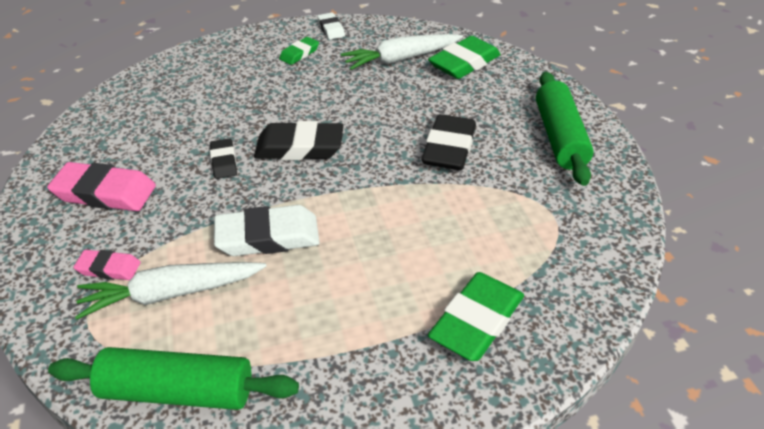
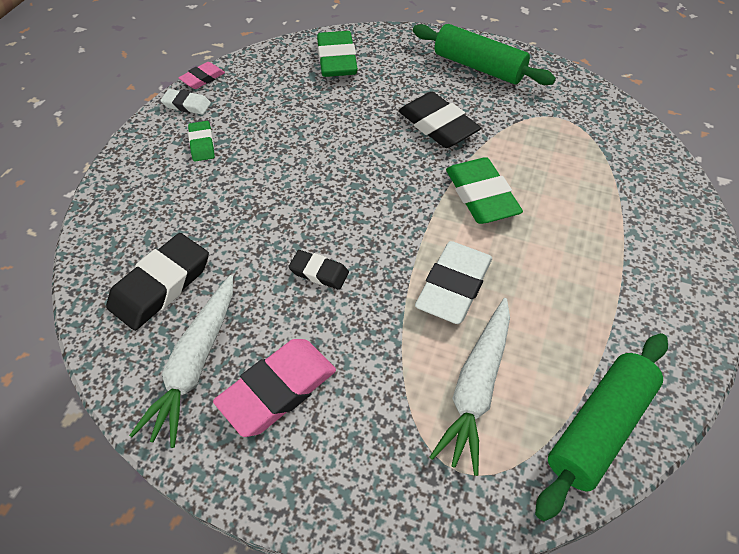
camera: 55 degrees left, 10 degrees up
pink eraser [73,250,141,280] -> pink eraser moved to [179,62,225,89]
black eraser [254,121,343,160] -> black eraser moved to [106,233,209,331]
white carrot [341,34,463,70] -> white carrot moved to [129,275,233,448]
green eraser [428,272,524,361] -> green eraser moved to [446,157,523,224]

